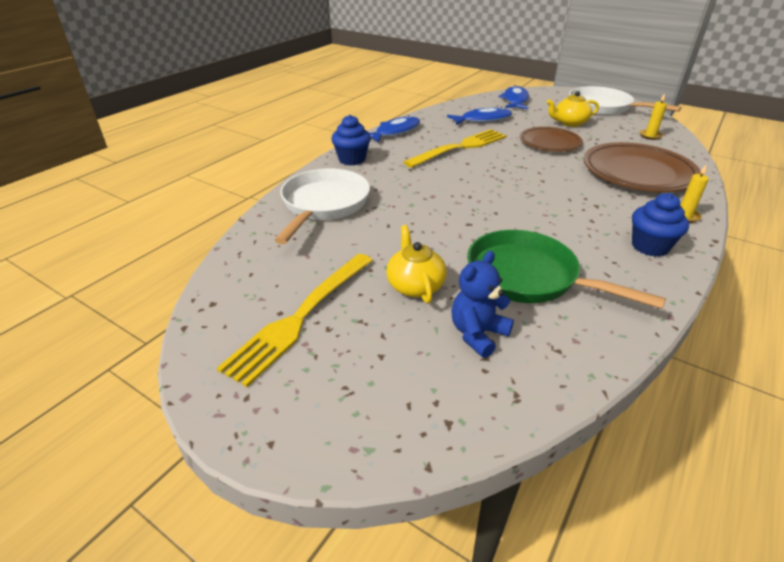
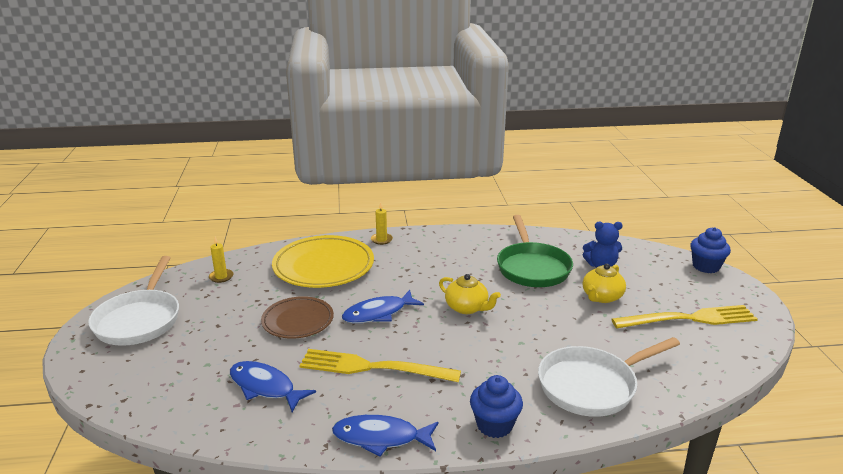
camera: 130 degrees left, 10 degrees down
blue fish [498,85,529,109] -> blue fish moved to [342,290,424,323]
yellow teapot [547,91,599,127] -> yellow teapot moved to [439,274,501,314]
brown plate [583,142,701,192] -> yellow plate [272,235,374,288]
blue cupcake [632,193,689,257] -> blue cupcake moved to [690,227,731,273]

